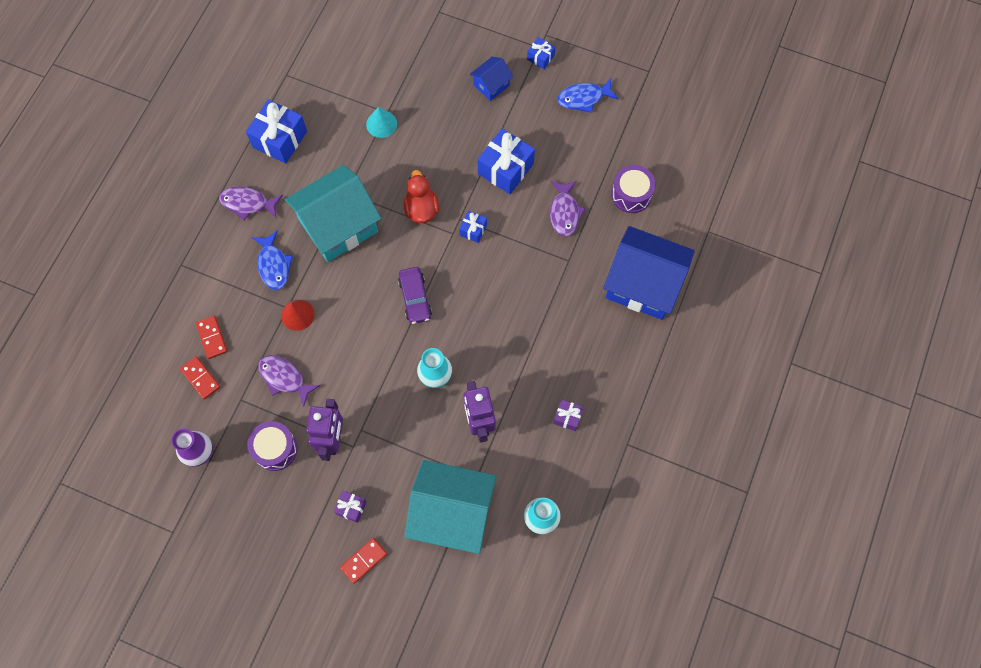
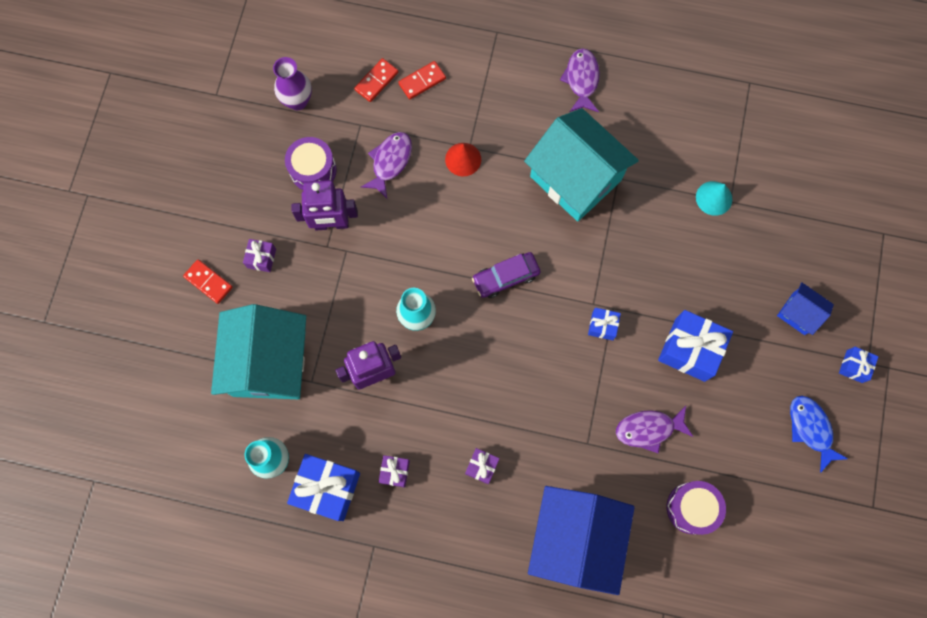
camera: 80 degrees right, 5 degrees up
blue gift [246,99,307,164] -> blue gift moved to [287,454,360,521]
blue fish [252,230,293,290] -> none
red duck [404,170,439,223] -> none
none -> purple gift [465,448,500,484]

